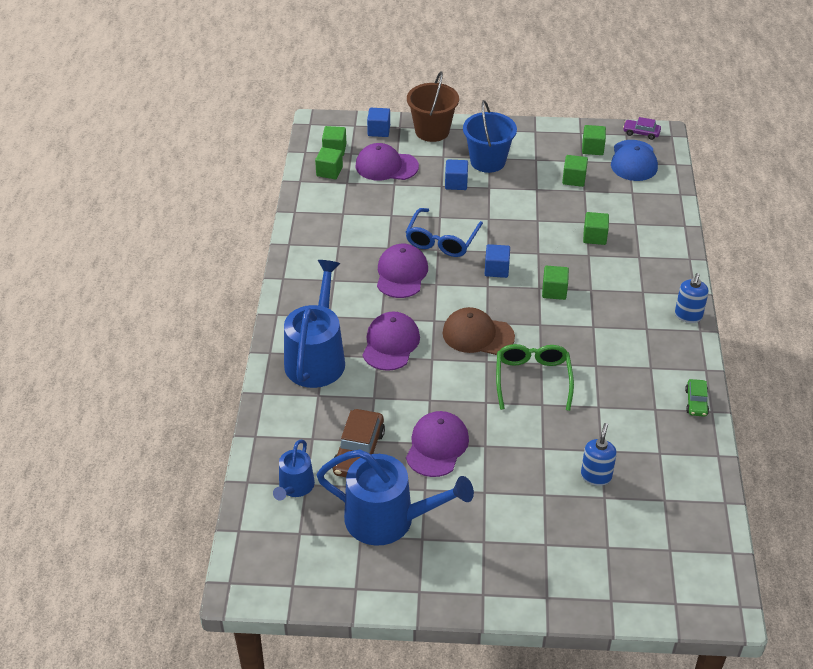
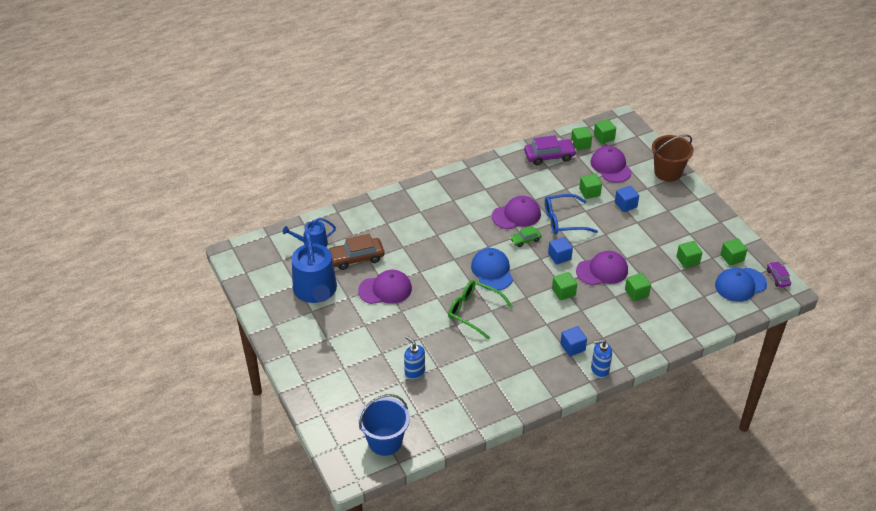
camera: 60 degrees right, 0 degrees up
blue watering can [284,260,345,388] -> none
purple cap [363,312,420,371] -> purple cap moved to [576,251,628,285]
blue cube [367,108,390,137] -> blue cube moved to [560,326,587,356]
brown cap [443,307,515,355] -> blue cap [471,248,513,290]
blue bucket [463,100,517,173] -> blue bucket moved to [358,394,410,456]
green glasses [496,344,574,411] -> green glasses turned 120 degrees counterclockwise [448,280,513,339]
blue soap dispenser [581,423,617,486] -> blue soap dispenser turned 120 degrees counterclockwise [404,336,425,380]
green car [685,379,709,417] -> green car moved to [510,226,542,247]
none -> purple car [524,135,577,165]
none -> green cube [579,174,602,199]

